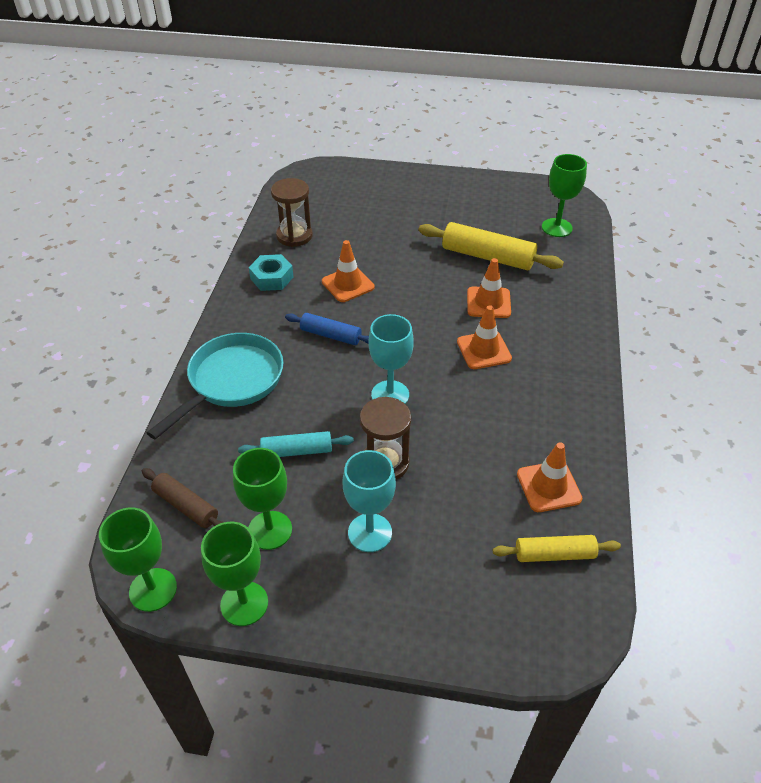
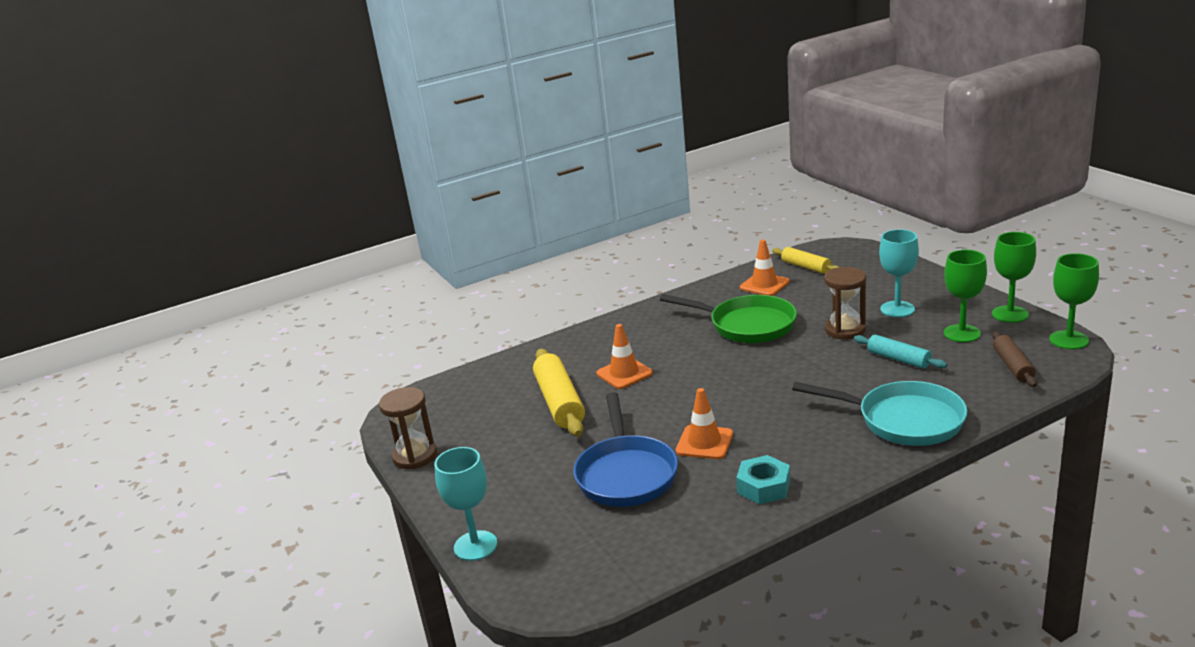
camera: 125 degrees left, 20 degrees down
turquoise pan [147,333,283,439] -> turquoise pan turned 150 degrees counterclockwise [792,381,967,446]
brown hourglass [271,178,313,247] -> brown hourglass moved to [379,387,437,469]
blue rolling pin [285,313,369,345] -> none
turquoise goblet [368,314,414,404] -> turquoise goblet moved to [434,447,497,561]
orange traffic cone [457,305,512,369] -> none
green goblet [542,154,587,237] -> none
none -> blue pan [573,392,678,507]
none -> green pan [660,294,797,343]

